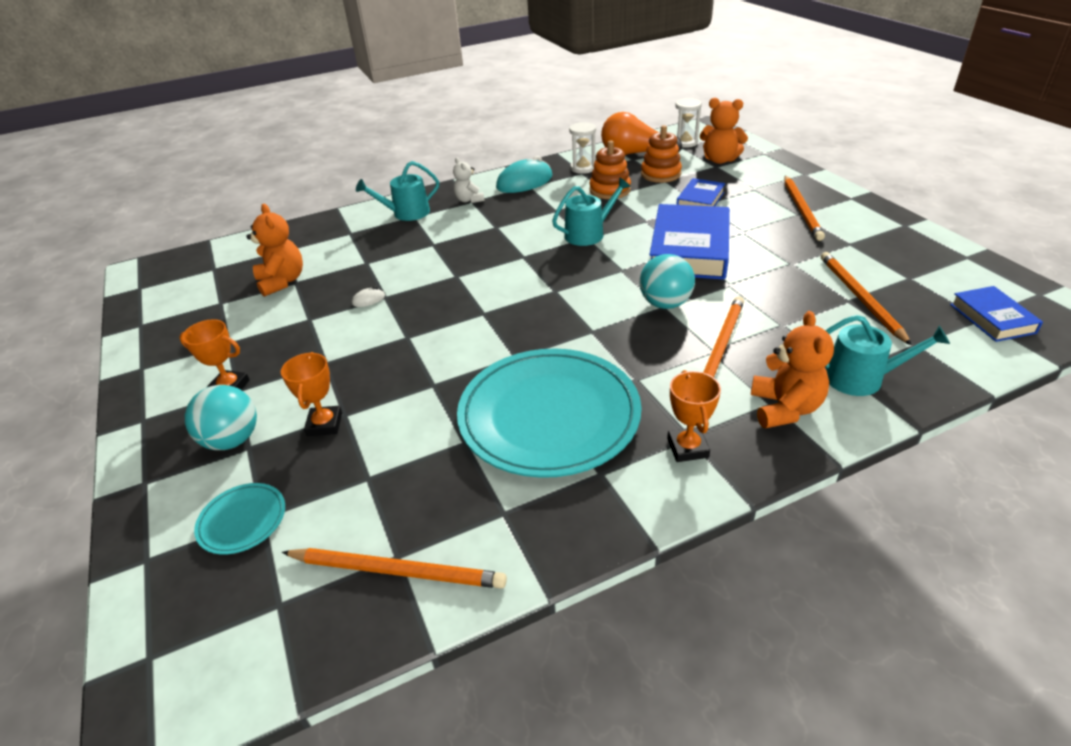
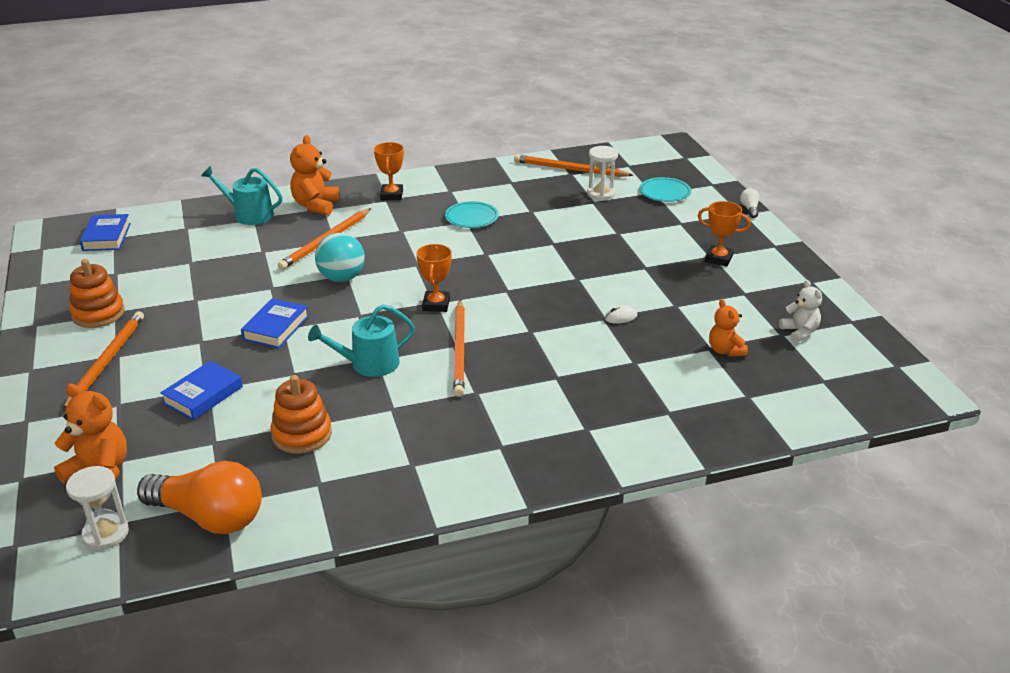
camera: 175 degrees left, 5 degrees down
turquoise ball [185,385,257,450] -> none
orange teddy bear [246,204,303,297] -> orange teddy bear [709,299,748,356], size x0.65
orange trophy [281,352,342,436] -> orange trophy moved to [416,244,452,312]
turquoise watering can [356,161,439,221] -> none
white teddy bear [453,158,484,203] -> white teddy bear moved to [779,280,822,343]
turquoise plate [457,349,642,478] -> turquoise plate [445,201,499,228], size x0.43
turquoise mouse [496,156,552,193] -> none
white hourglass [569,122,596,174] -> white hourglass moved to [587,146,618,200]
orange stacking toy [641,125,682,183] -> orange stacking toy moved to [69,259,125,328]
blue book [650,204,730,280] -> blue book [241,298,309,348], size x0.53
orange pencil [821,252,912,346] -> orange pencil moved to [453,300,465,397]
none -> white light bulb [740,188,760,218]

